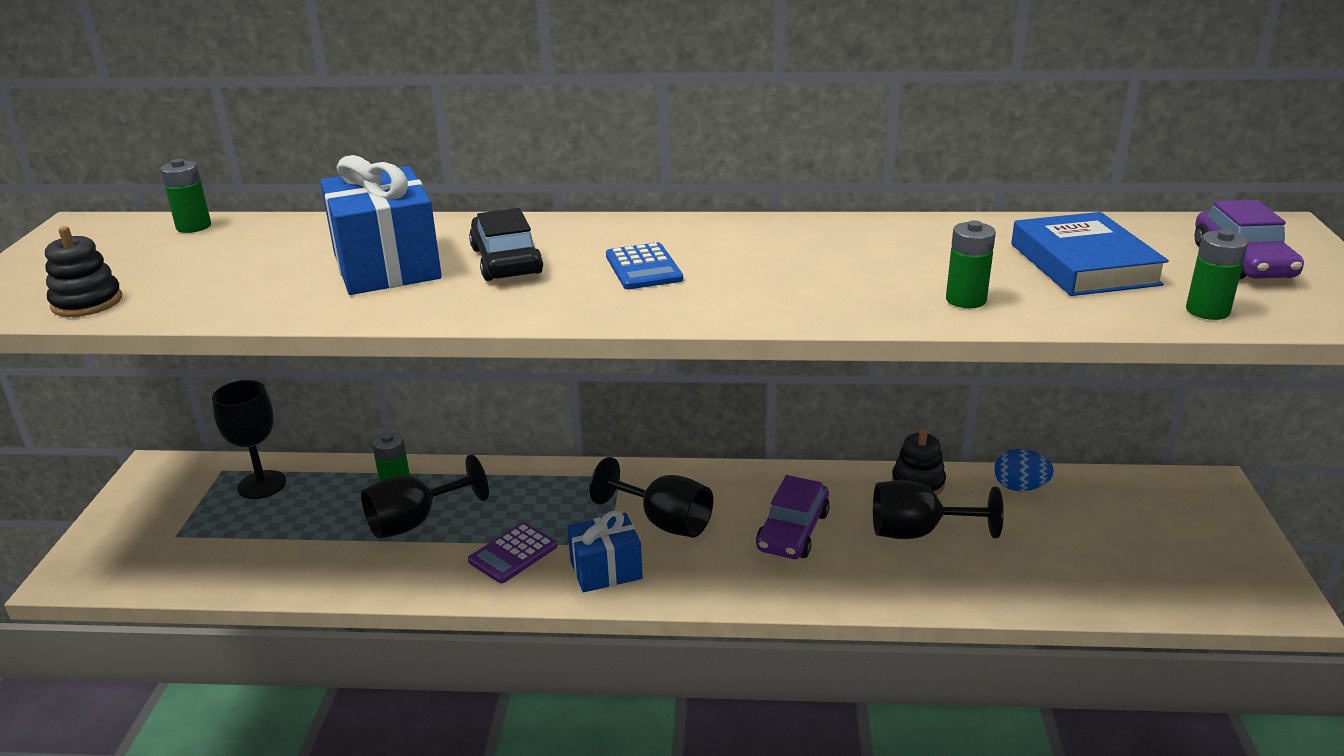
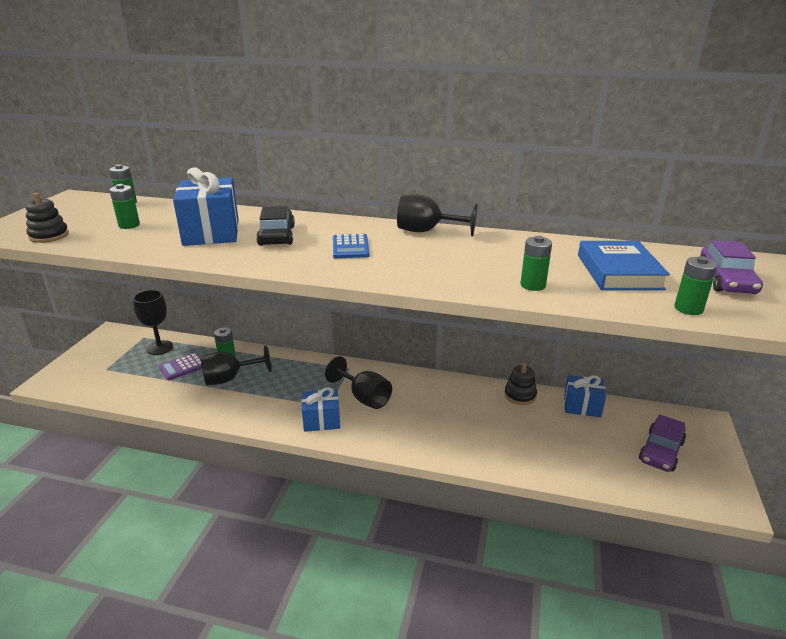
camera: 10 degrees right, 0 degrees up
purple calculator [468,522,557,583] -> purple calculator moved to [159,353,202,380]
purple car [756,475,830,559] -> purple car moved to [639,414,686,472]
black goblet [873,480,1004,539] -> black goblet moved to [397,194,478,237]
blue egg [994,449,1054,491] -> blue gift [564,375,606,417]
none -> green battery [109,184,140,229]

